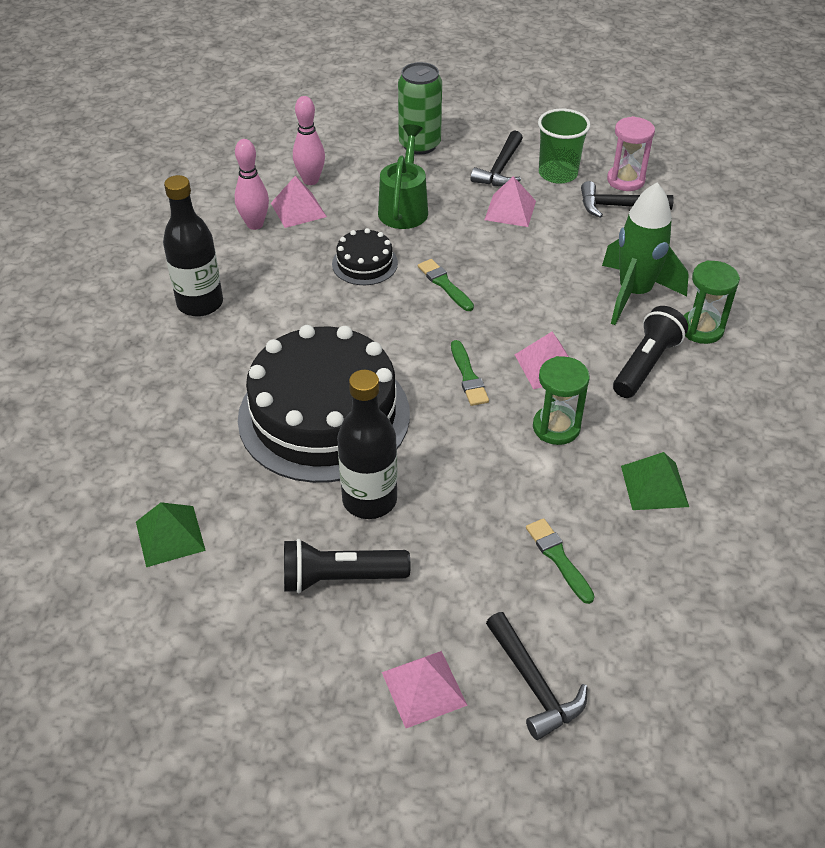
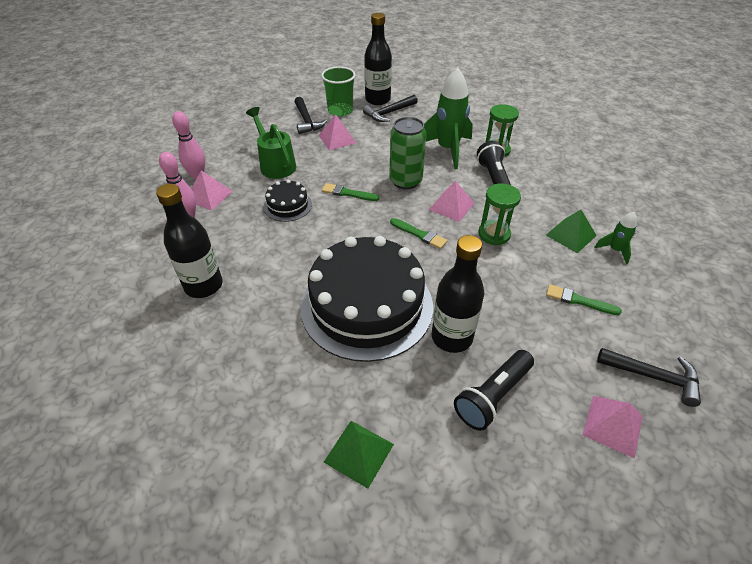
camera: 40 degrees left, 0 degrees up
green can [398,62,442,155] -> green can moved to [389,117,426,189]
pink hourglass [607,116,655,191] -> black bottle [364,13,392,105]
none -> green rocket [594,212,637,264]

